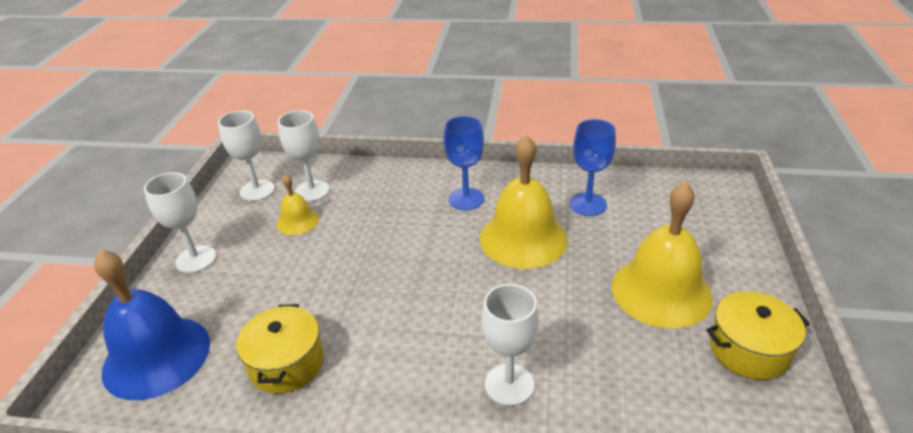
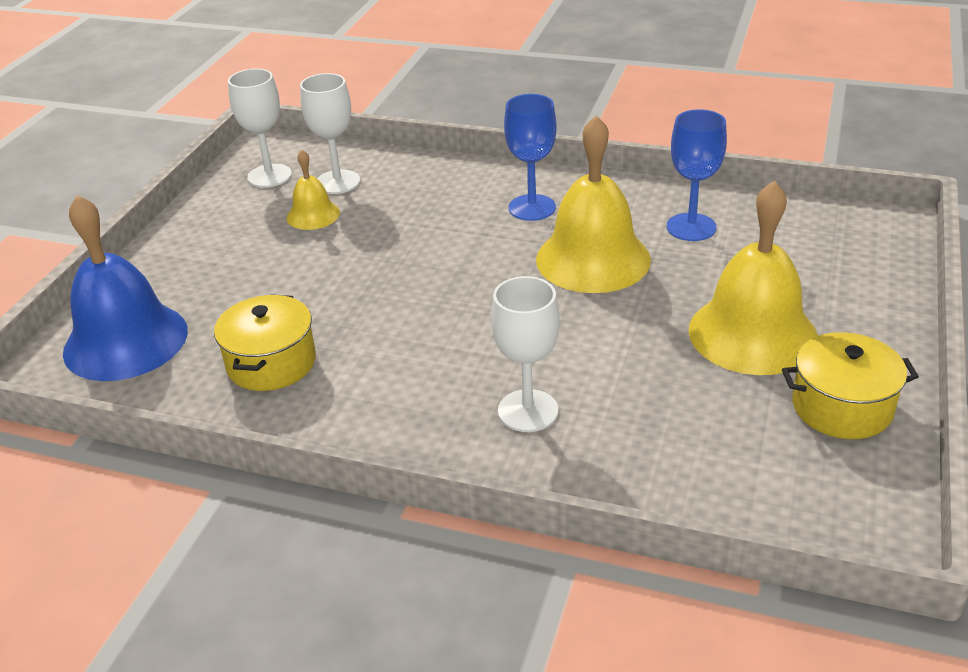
camera: 10 degrees right, 0 degrees up
white goblet [144,172,216,273] -> none

